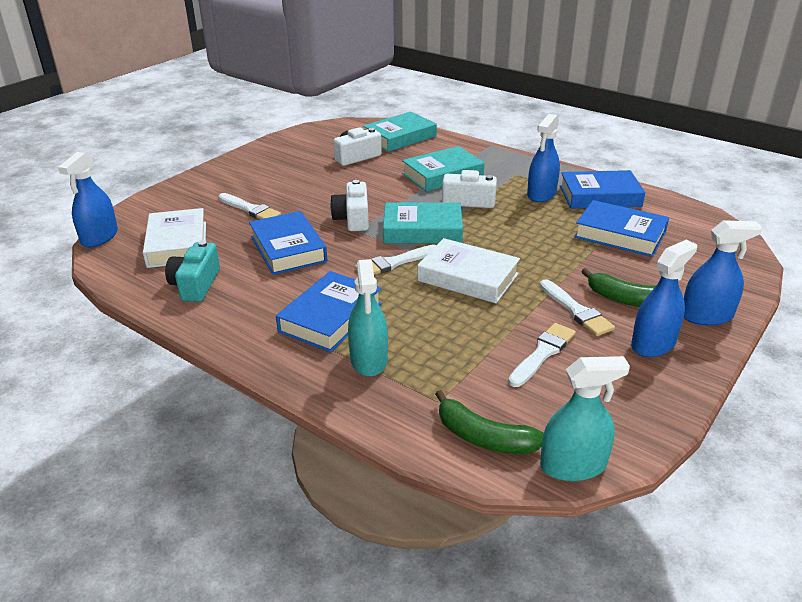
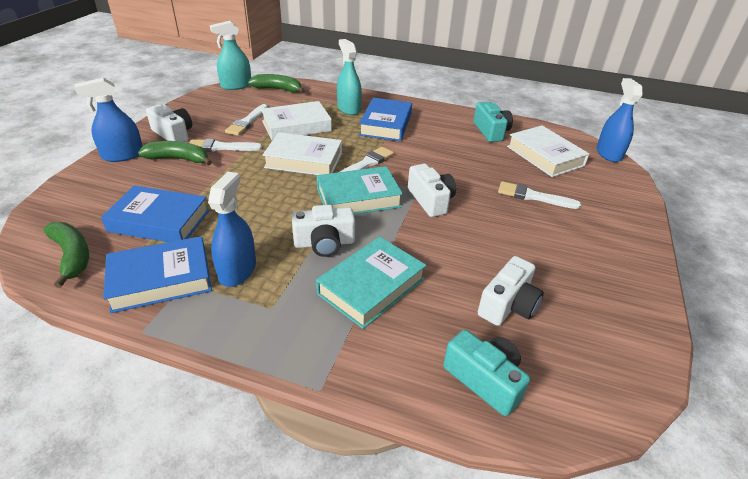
camera: 160 degrees right, 5 degrees up
blue book [249,211,327,275] -> none
turquoise book [363,112,437,152] -> turquoise camera [443,330,530,416]
white brush [540,279,615,336] -> white brush turned 45 degrees counterclockwise [189,139,262,152]
blue spray bottle [631,240,697,357] -> white camera [146,104,192,142]
none -> green banana [44,222,89,288]
none -> white book [261,101,332,140]

